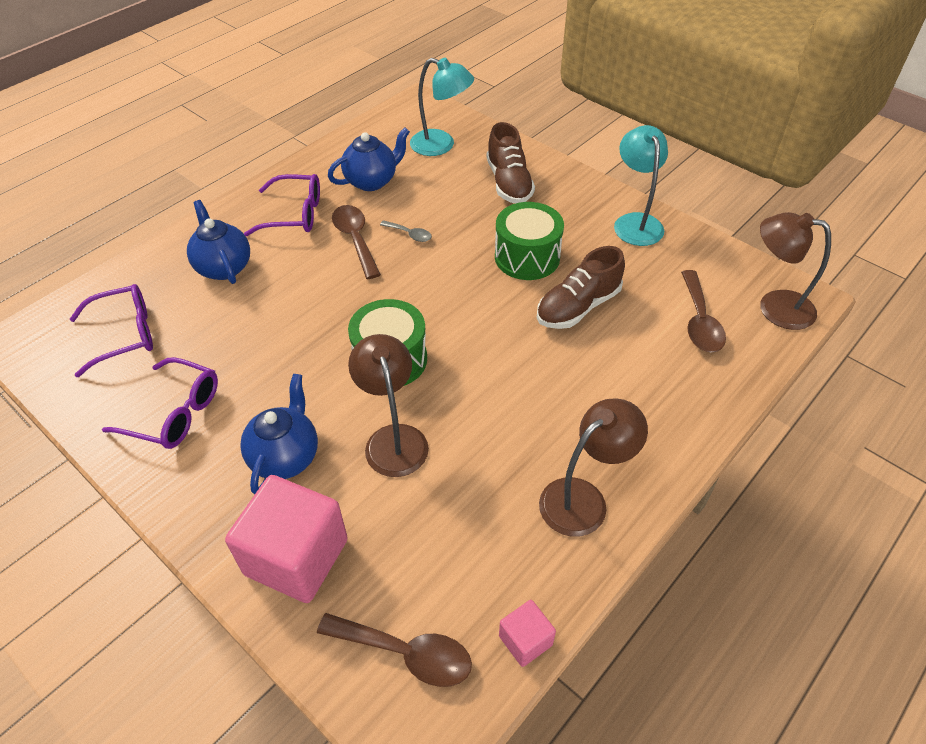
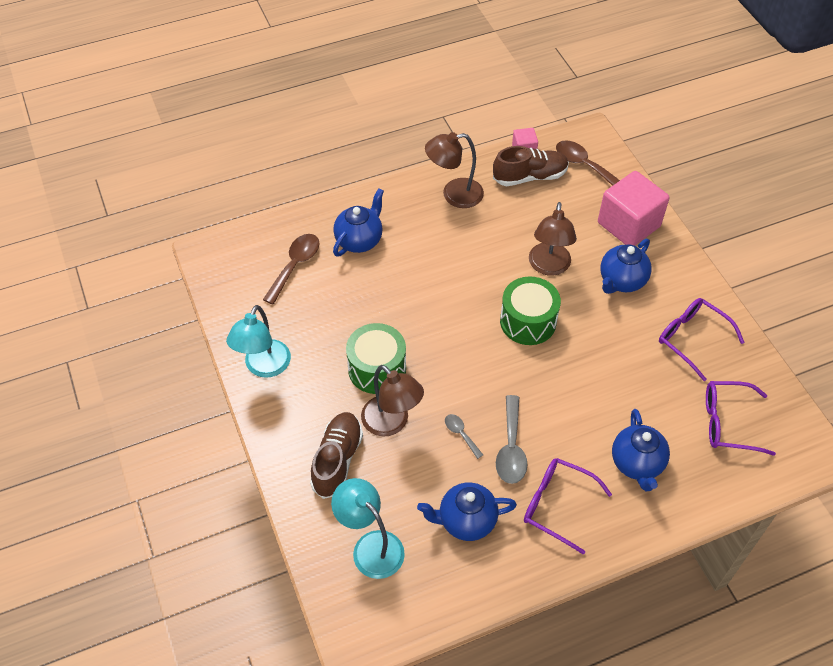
camera: 155 degrees left, 5 degrees up
brown spoon [332,205,381,279] -> grey spoon [496,395,528,484]
brown shoe [537,246,625,329] -> brown shoe moved to [493,146,569,186]
brown lamp [760,212,831,330] -> brown lamp moved to [361,365,424,437]
none -> blue teapot [333,188,384,256]

